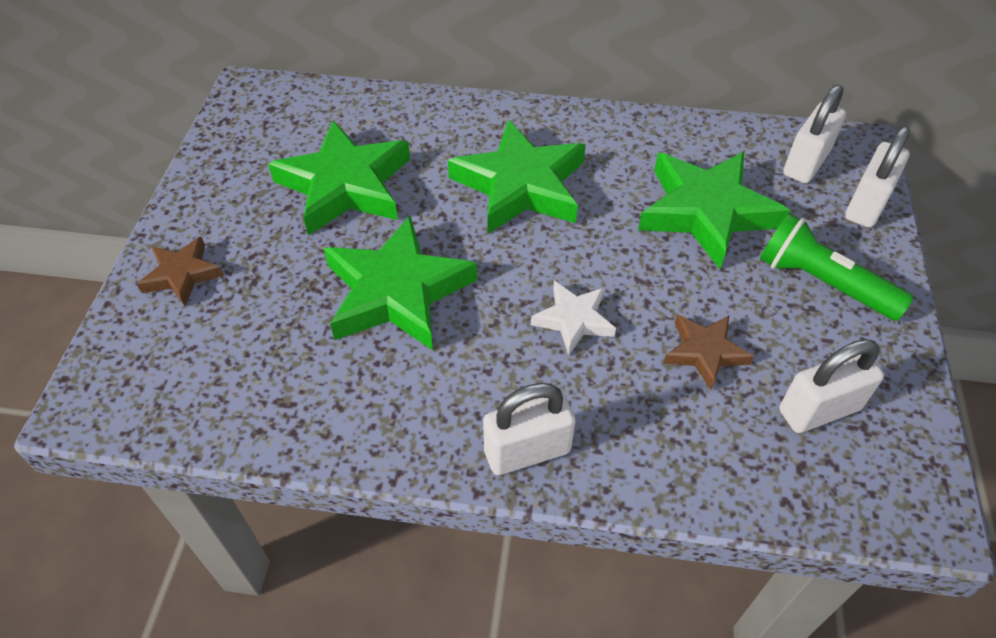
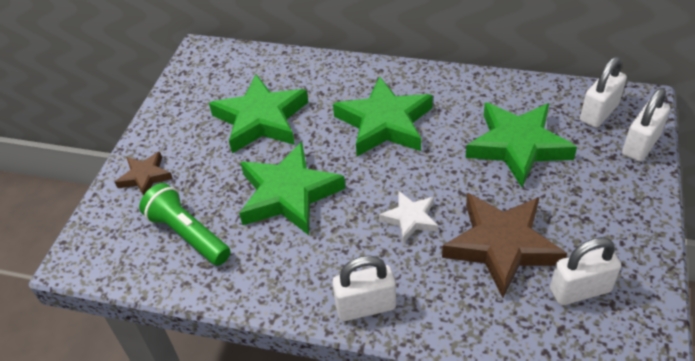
camera: 10 degrees right, 5 degrees down
brown star [664,314,754,390] -> brown star [442,193,567,298], size x1.91
green flashlight [760,213,914,321] -> green flashlight moved to [139,183,231,266]

